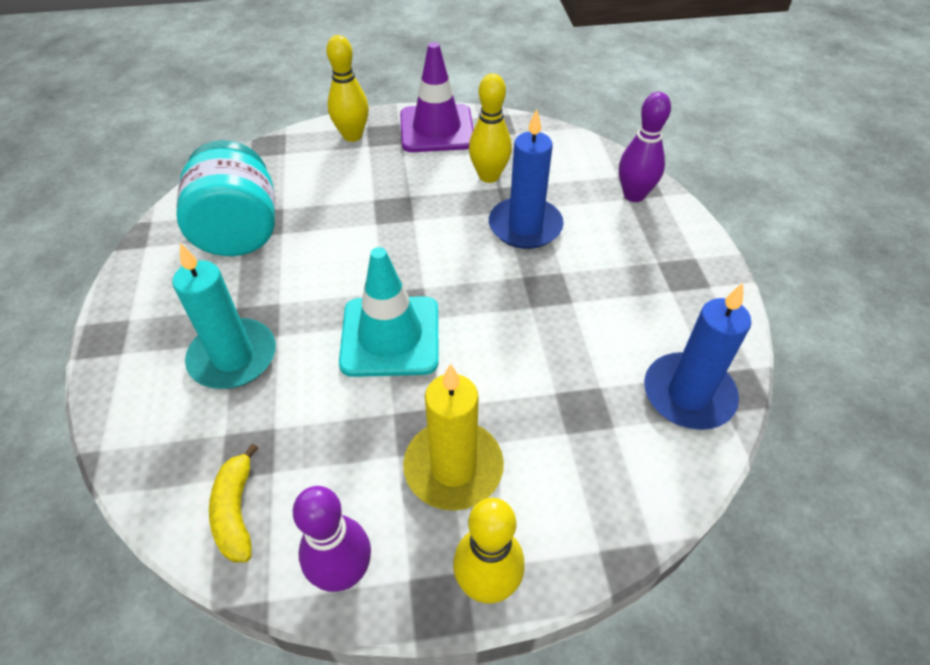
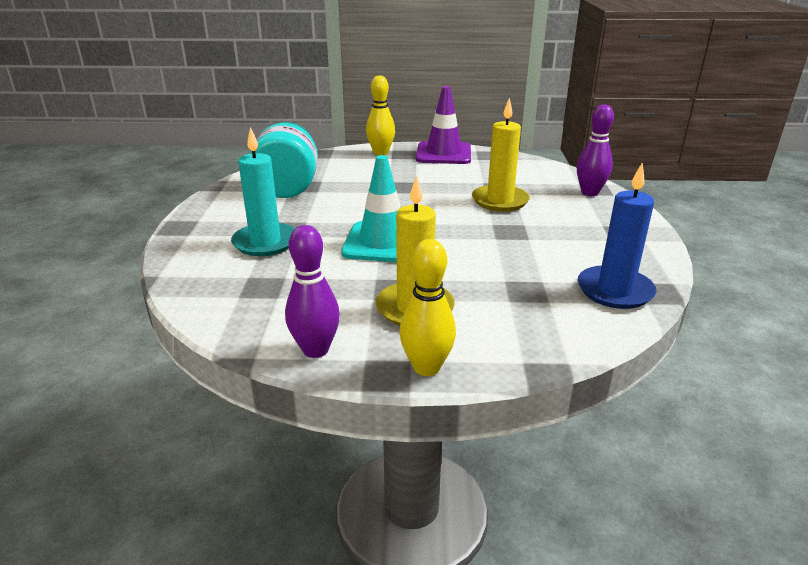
camera: 10 degrees right, 20 degrees down
yellow banana [209,444,258,562] -> none
yellow bowling pin [469,73,512,183] -> none
blue candle [489,109,564,249] -> yellow candle [472,98,530,212]

